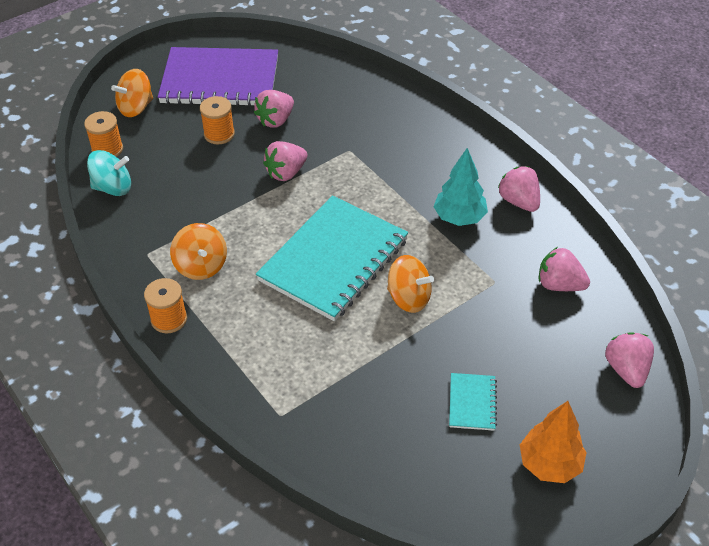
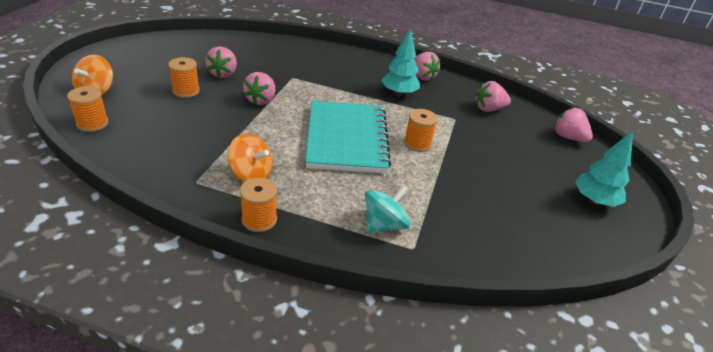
camera: 40 degrees left, 10 degrees down
turquoise spinning top [87,150,131,196] -> turquoise spinning top moved to [365,185,410,233]
purple notebook [158,47,278,106] -> none
orange spinning top [387,255,434,313] -> orange spool [404,109,438,152]
turquoise notebook [449,373,497,431] -> none
pink strawberry [498,166,540,212] -> pink strawberry turned 150 degrees counterclockwise [414,52,440,81]
orange tree [520,401,587,483] -> turquoise tree [575,131,633,207]

